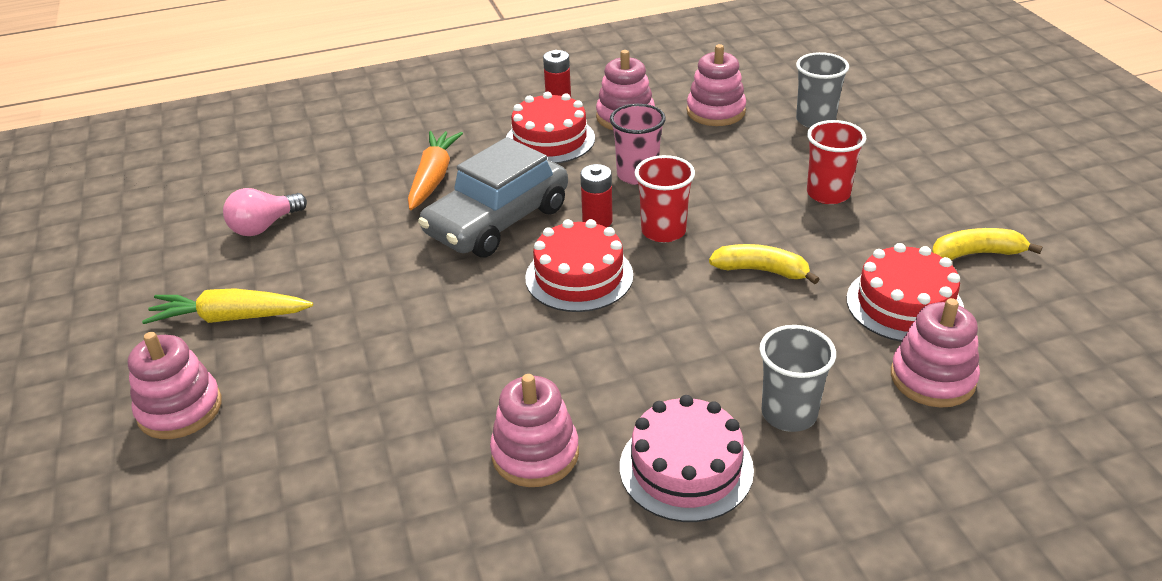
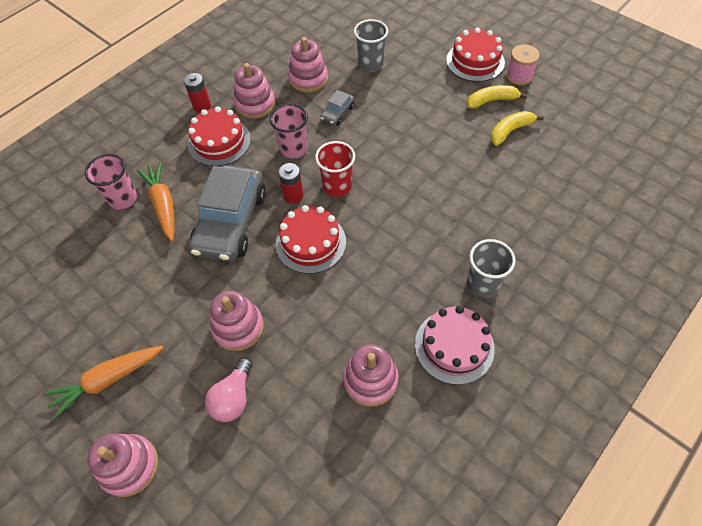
camera: 30 degrees left, 20 degrees up
yellow carrot [142,288,313,324] -> orange carrot [43,346,164,420]
pink light bulb [223,188,307,236] -> pink light bulb moved to [205,358,253,422]
yellow banana [709,244,819,284] -> yellow banana moved to [467,85,528,109]
red cup [807,120,867,204] -> none
red cake [847,243,964,342] -> red cake moved to [446,28,505,82]
pink stacking toy [891,298,980,408] -> pink stacking toy moved to [210,291,264,351]
none -> pink cup [85,154,137,210]
none -> grey car [320,90,355,125]
none -> pink spool [506,44,540,85]

